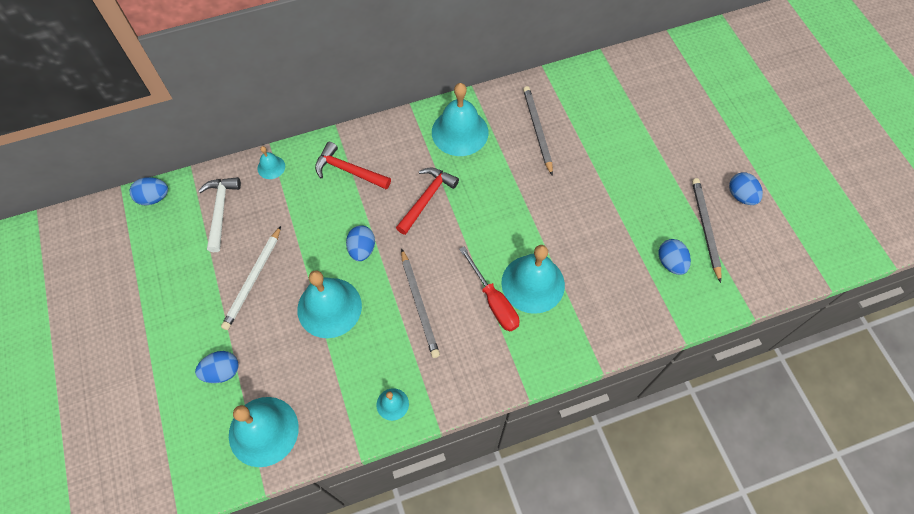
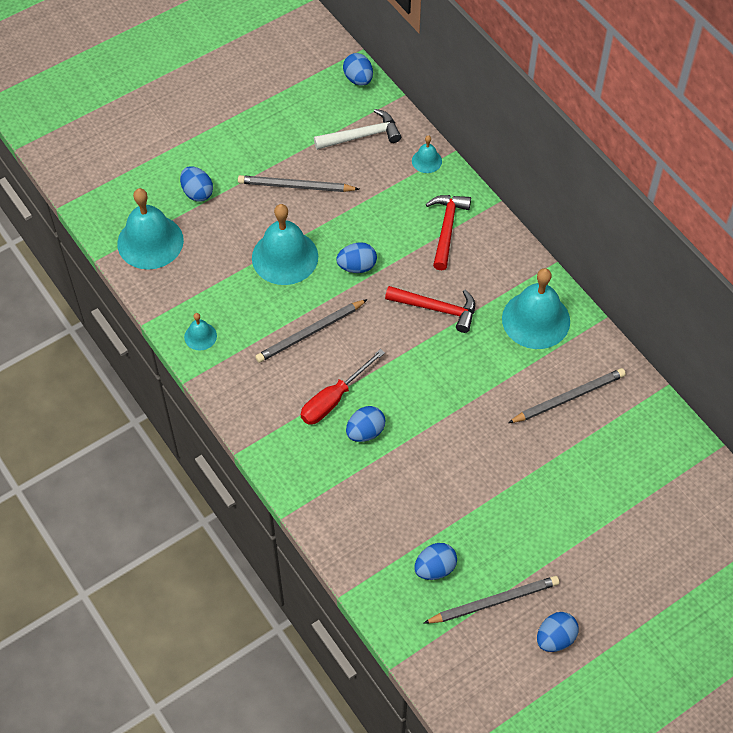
camera: 75 degrees right, 5 degrees down
white pencil [221,226,281,330] -> grey pencil [238,175,359,192]
turquoise bell [501,245,565,314] -> blue egg [346,406,385,442]

